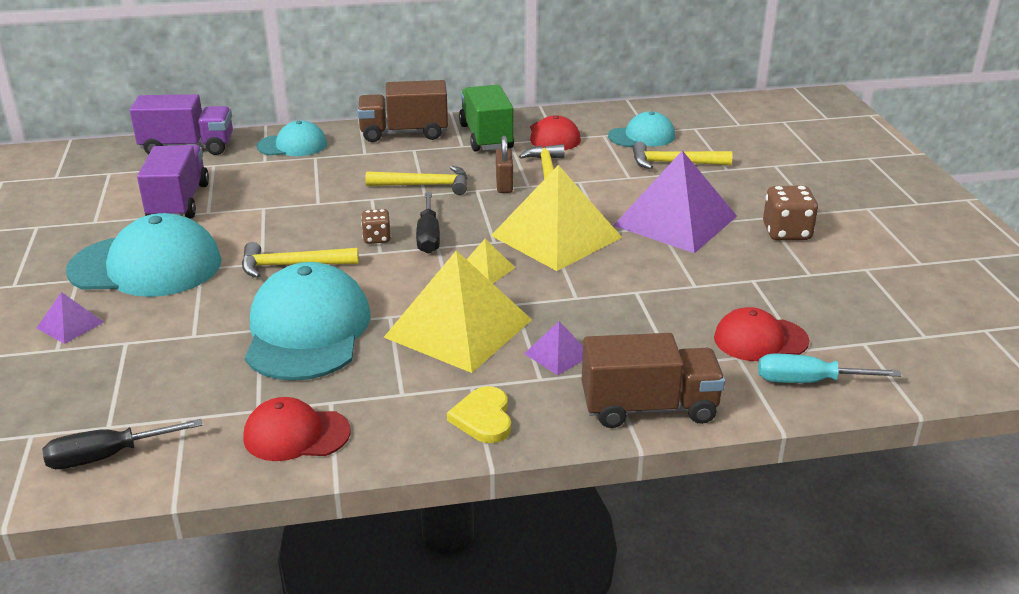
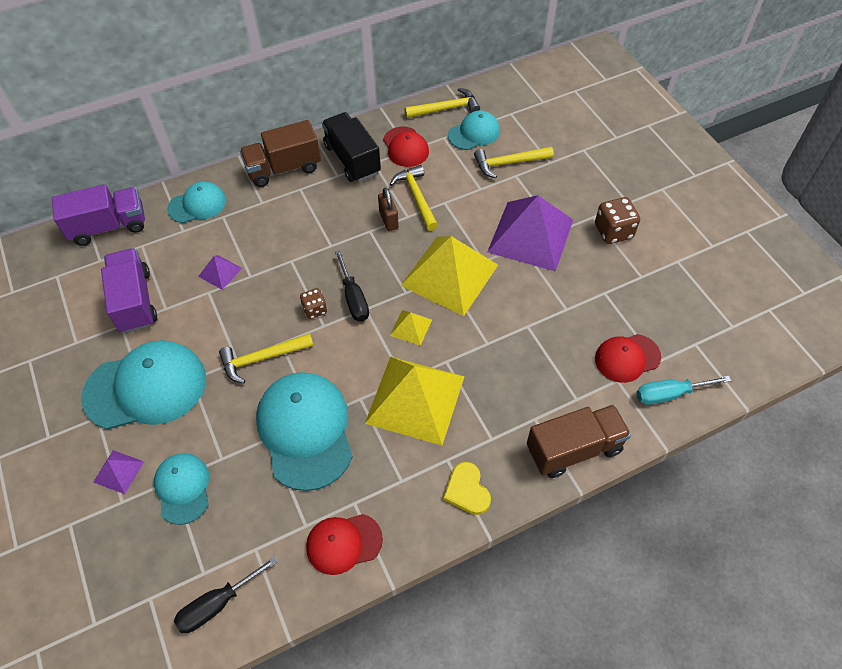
camera: 15 degrees left, 25 degrees up
yellow hammer [365,166,467,195] -> yellow hammer moved to [404,88,480,118]
green truck [459,85,514,152] -> black truck [322,112,381,182]
purple pyramid [524,321,583,375] -> purple pyramid moved to [198,255,242,290]
none -> turquoise cap [154,453,209,525]

